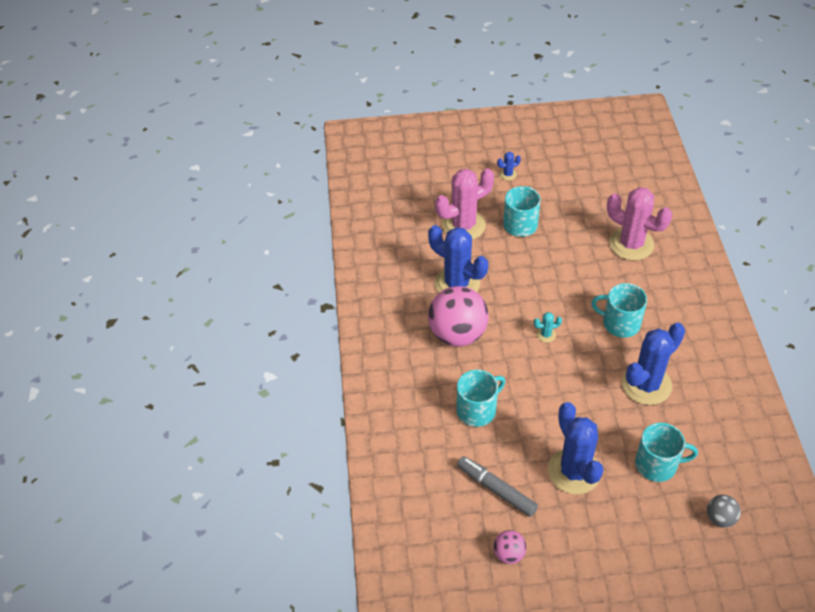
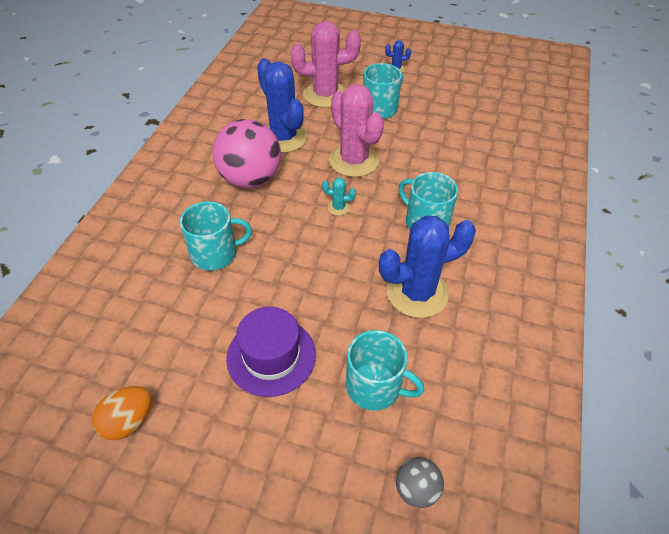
camera: 20 degrees right, 0 degrees up
grey marker [457,456,538,517] -> none
pink ball [493,530,526,564] -> orange egg [92,386,152,440]
blue cactus [548,402,603,494] -> purple hat [226,307,316,397]
pink cactus [607,187,672,261] -> pink cactus moved to [329,84,384,177]

